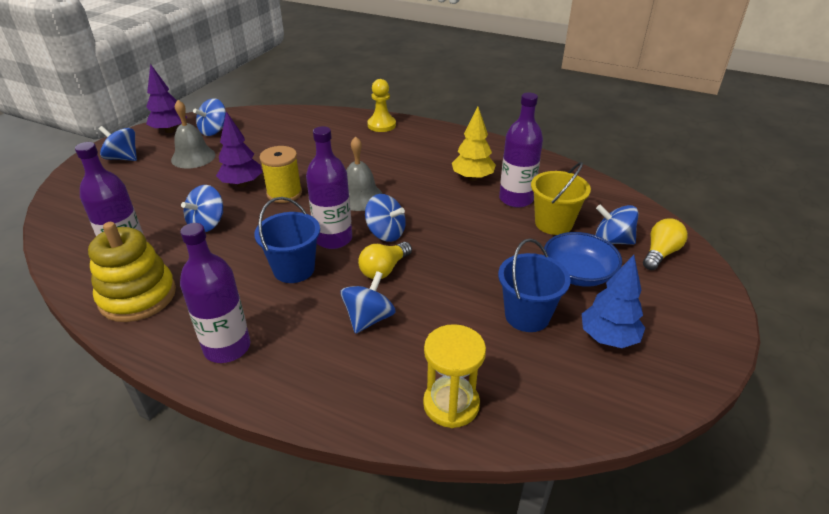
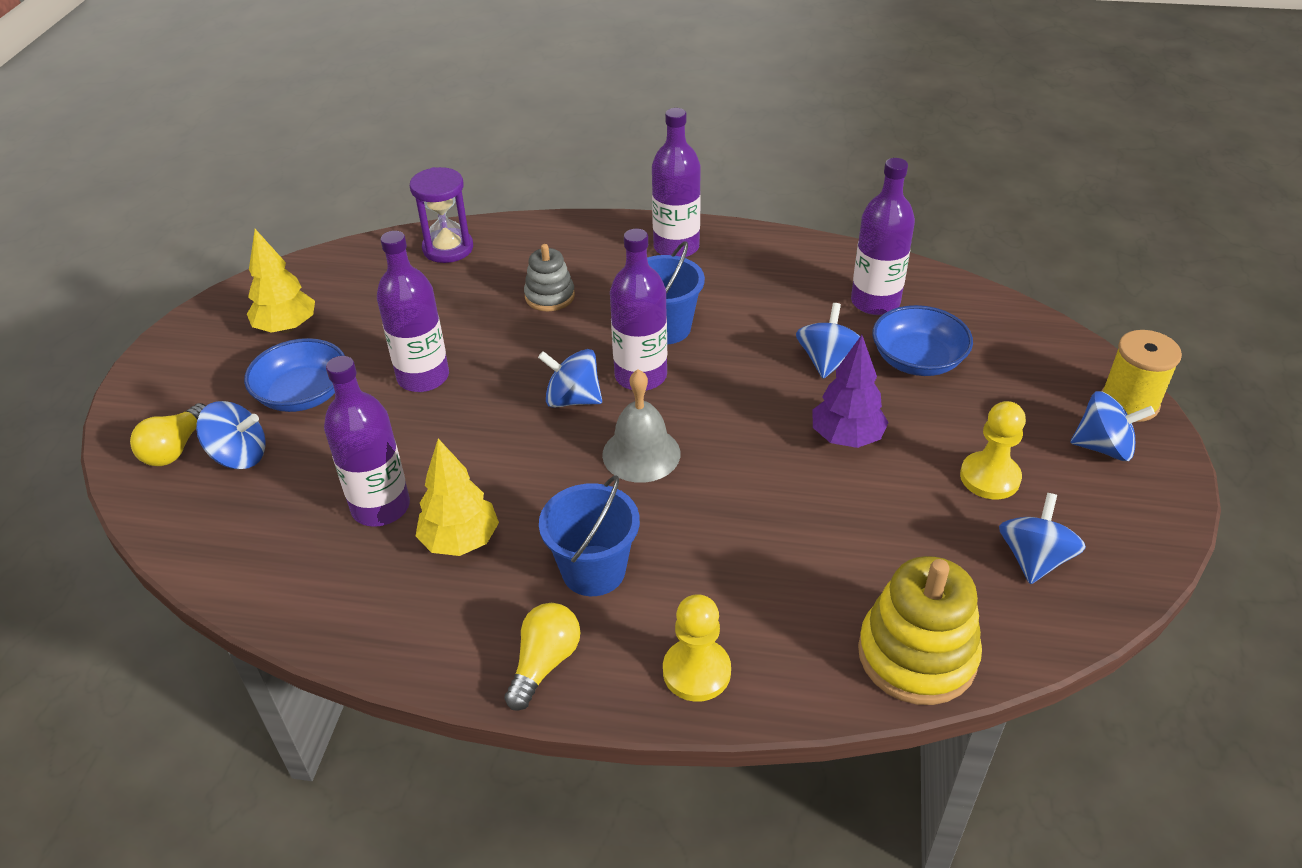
camera: 165 degrees right, 5 degrees up
yellow stacking toy [88,222,176,322] -> yellow stacking toy moved to [858,556,982,705]
purple tree [146,64,187,133] -> none
grey bell [171,100,216,169] -> yellow pawn [960,401,1026,499]
yellow spool [260,146,302,203] -> yellow spool moved to [1102,330,1182,422]
blue spinning top [341,271,396,334] -> grey stacking toy [524,244,575,311]
yellow light bulb [358,242,412,279] -> yellow light bulb moved to [504,603,580,711]
yellow hourglass [423,324,486,428] -> purple hourglass [410,167,473,263]
blue bucket [498,238,571,332] -> blue bucket moved to [539,475,640,596]
yellow bucket [531,162,591,235] -> none
blue tree [582,255,645,348] -> yellow tree [247,229,315,333]
none -> purple bottle [377,231,449,392]
none -> blue bowl [873,305,973,376]

